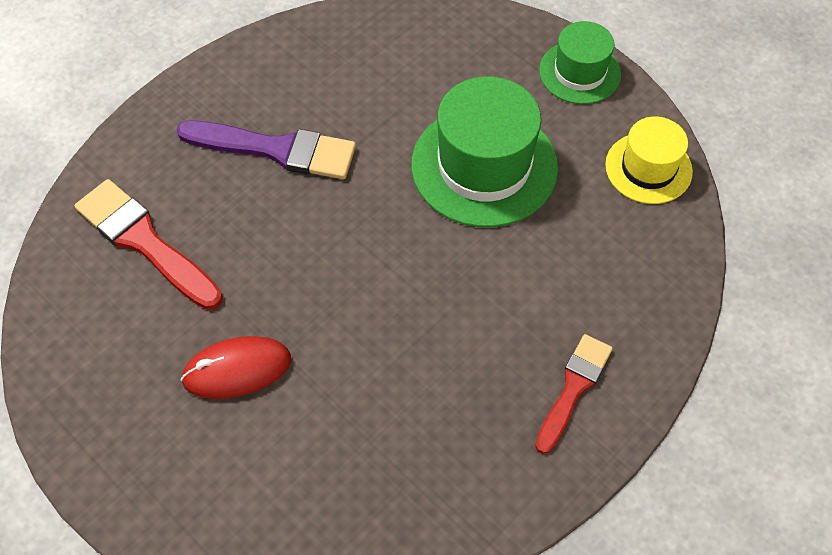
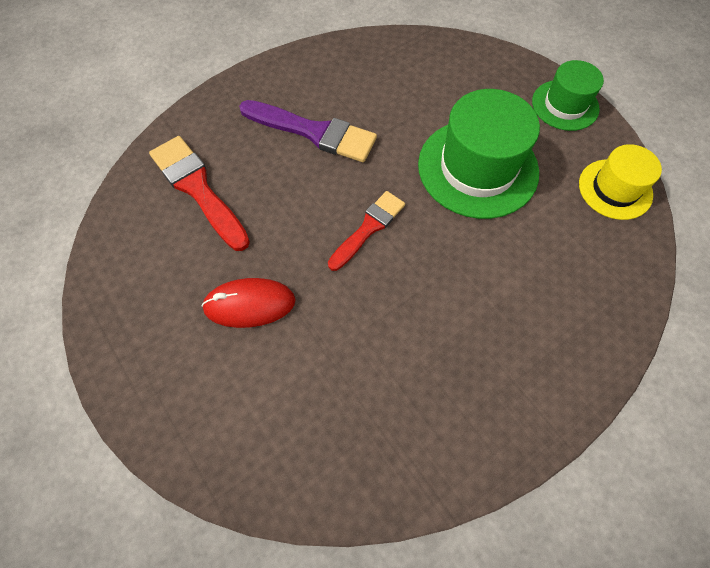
camera: 10 degrees right, 5 degrees up
red brush [535,334,613,454] -> red brush moved to [328,191,405,271]

